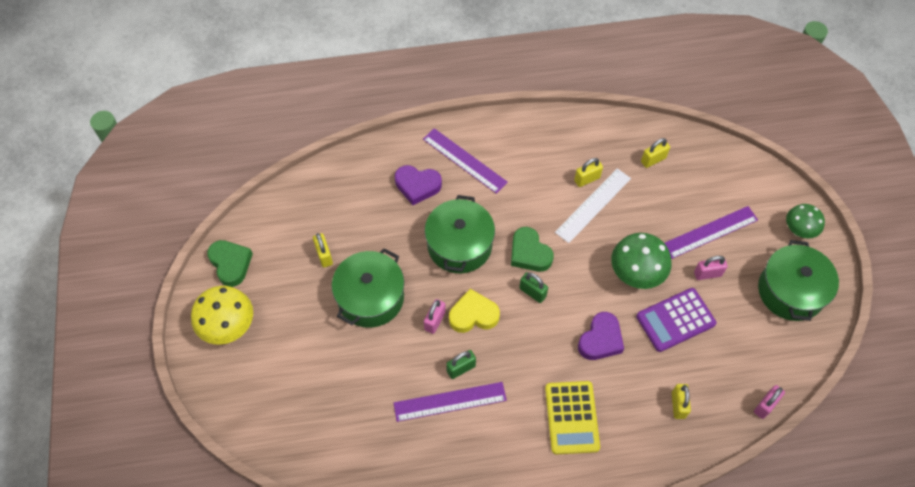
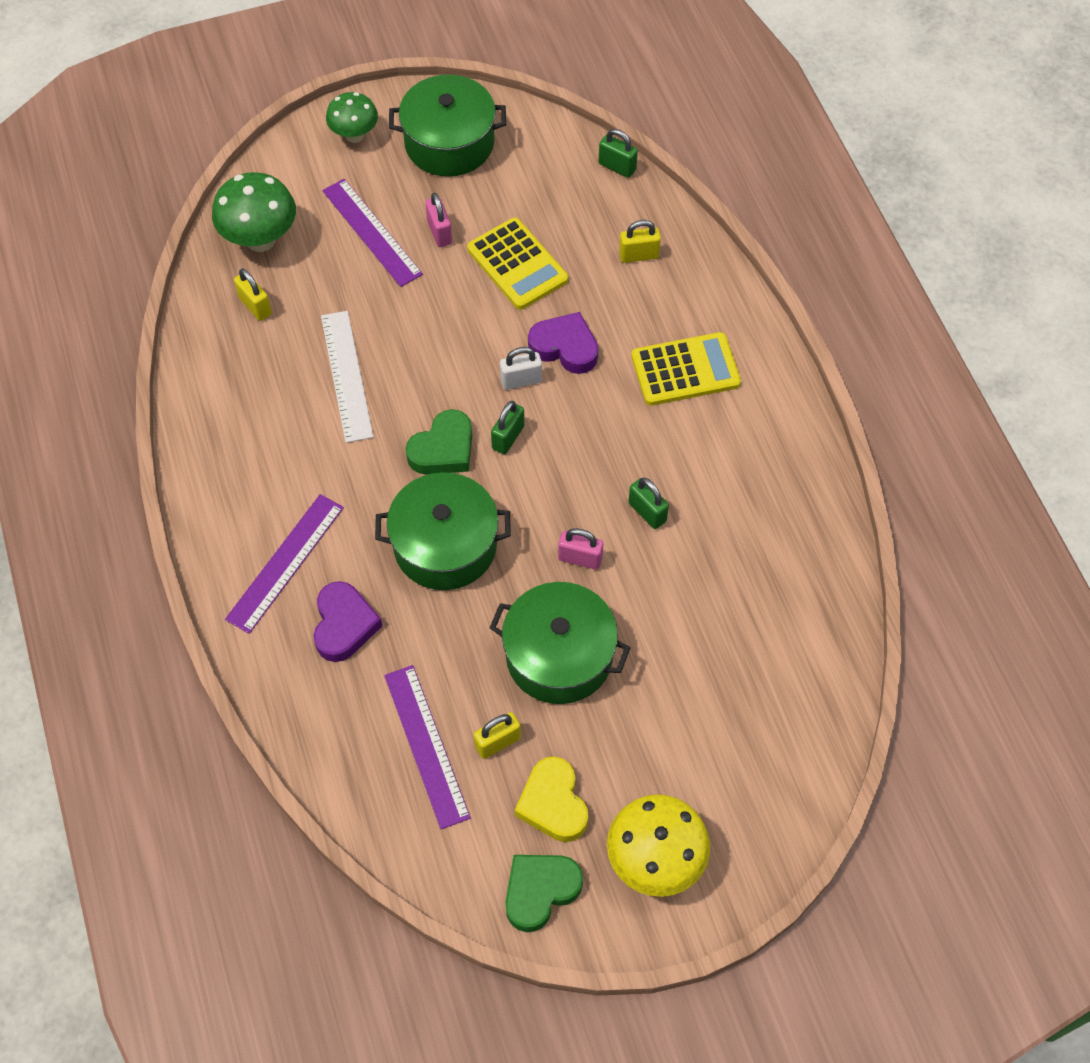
camera: 100 degrees left, 0 degrees up
purple ruler [394,382,507,422] -> purple ruler moved to [384,665,471,829]
yellow heart [449,289,500,333] -> yellow heart moved to [515,756,588,842]
white ruler [555,168,631,243] -> white ruler turned 45 degrees clockwise [321,311,373,443]
yellow padlock [574,158,603,187] -> none
green mushroom [611,233,672,289] -> green mushroom moved to [212,172,296,252]
purple calculator [636,288,716,352] -> yellow calculator [467,218,568,310]
pink padlock [754,385,785,419] -> green padlock [599,129,638,178]
none -> white padlock [500,347,542,390]

